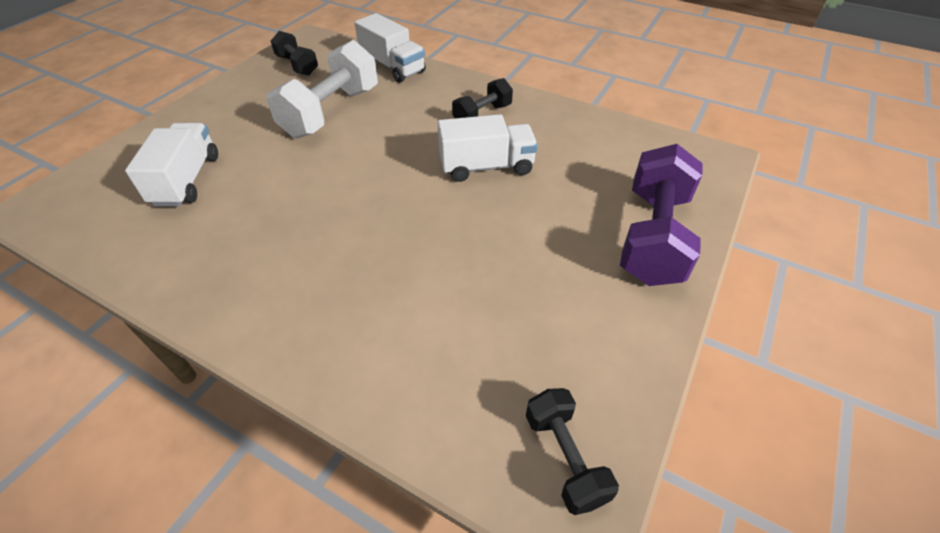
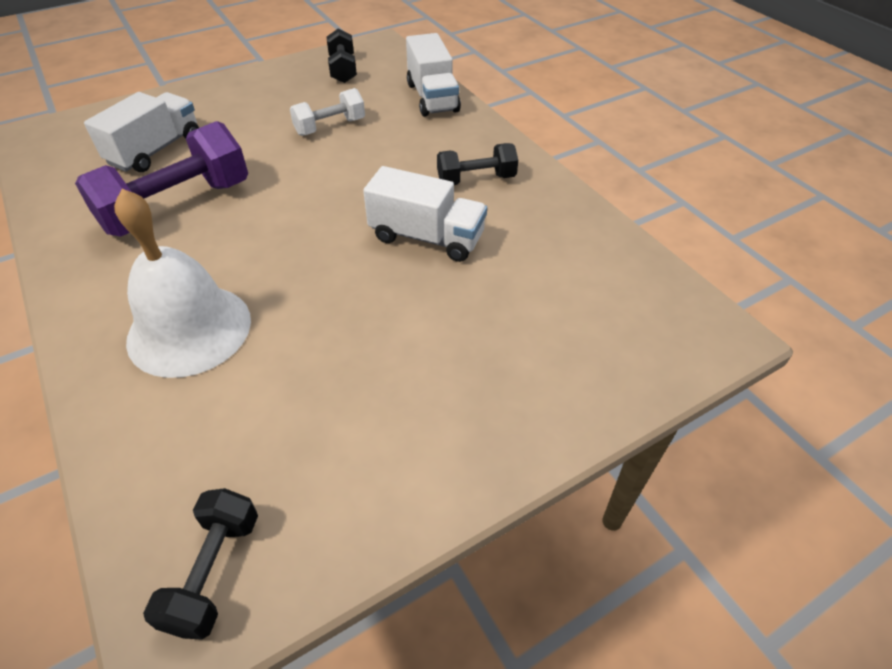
camera: 30 degrees right, 0 degrees up
white dumbbell [267,40,378,139] -> white dumbbell [290,88,365,136], size x0.55
purple dumbbell [620,144,703,286] -> purple dumbbell moved to [75,121,248,237]
none -> white bell [114,189,251,378]

